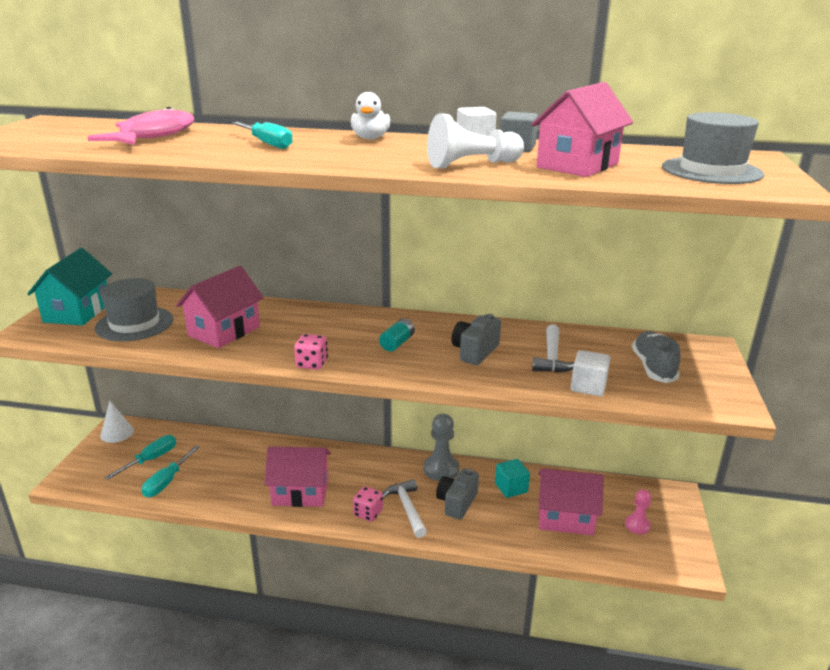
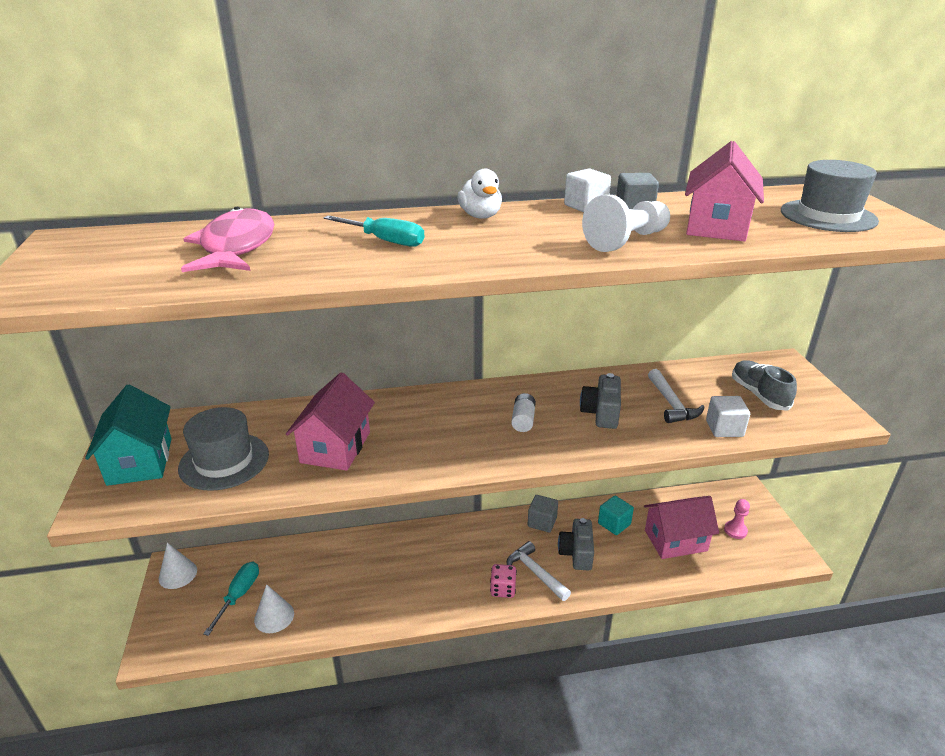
camera: 20 degrees left, 5 degrees up
turquoise screwdriver [142,446,199,497] -> white cone [254,584,294,633]
pink house [264,446,331,507] -> none
pink dice [294,334,328,370] -> none
turquoise battery [379,318,415,351] -> white battery [511,393,536,432]
grey pawn [423,414,459,481] -> grey cube [528,495,558,533]

